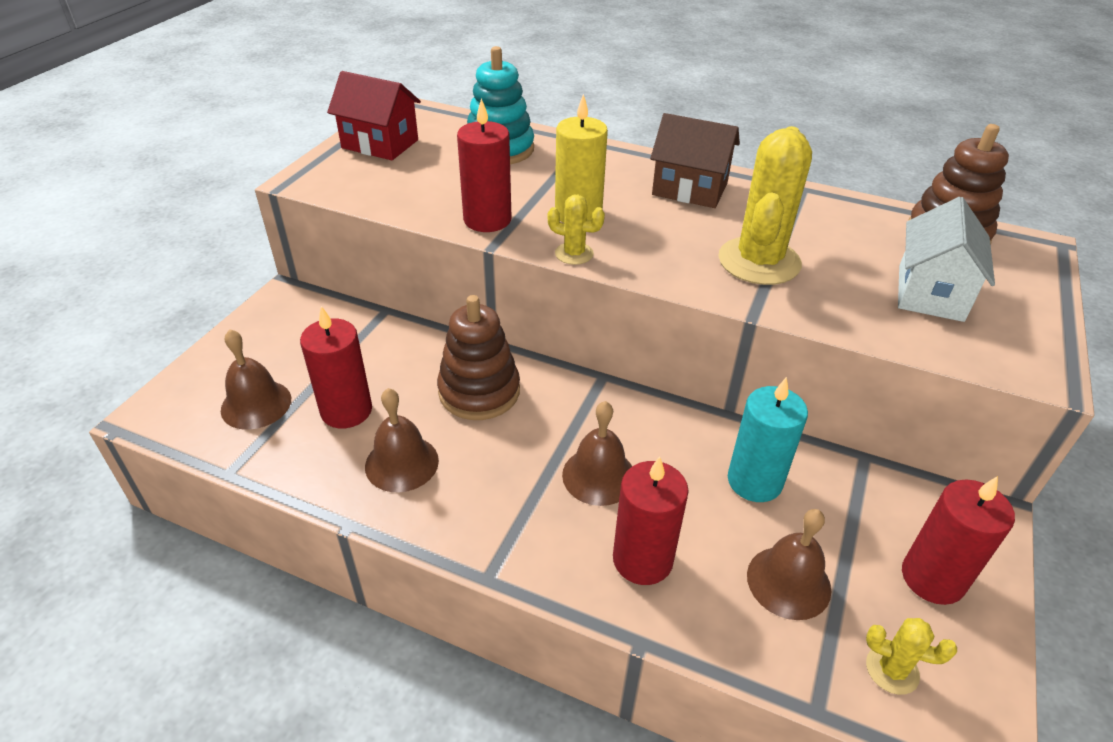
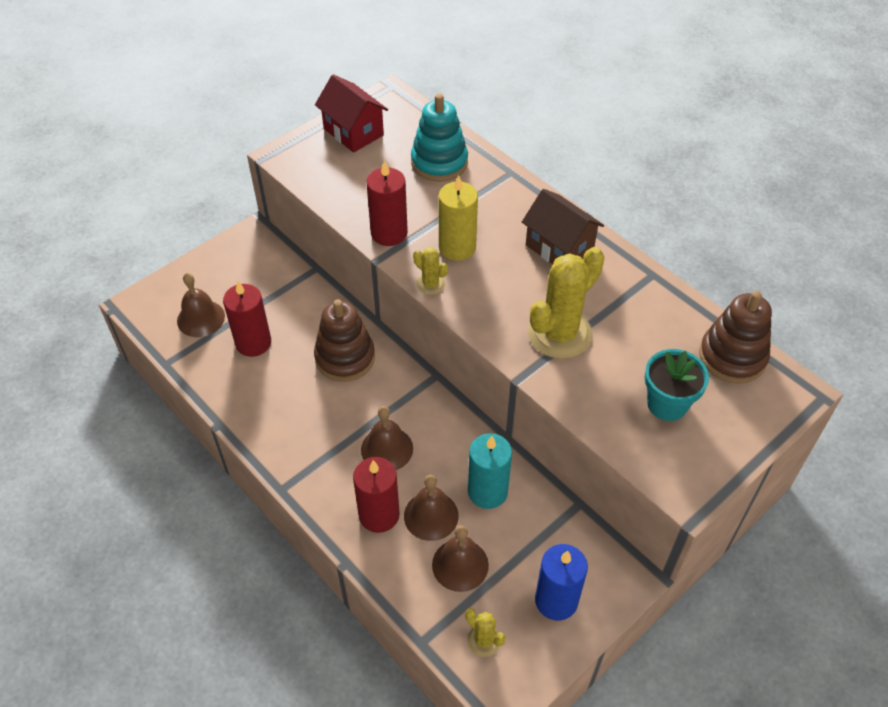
camera: 25 degrees right, 10 degrees up
brown bell [365,388,439,492] -> brown bell moved to [404,475,459,541]
white house [898,197,995,322] -> turquoise flower pot [645,349,709,421]
red candle [902,476,1015,605] -> blue candle [535,544,588,620]

